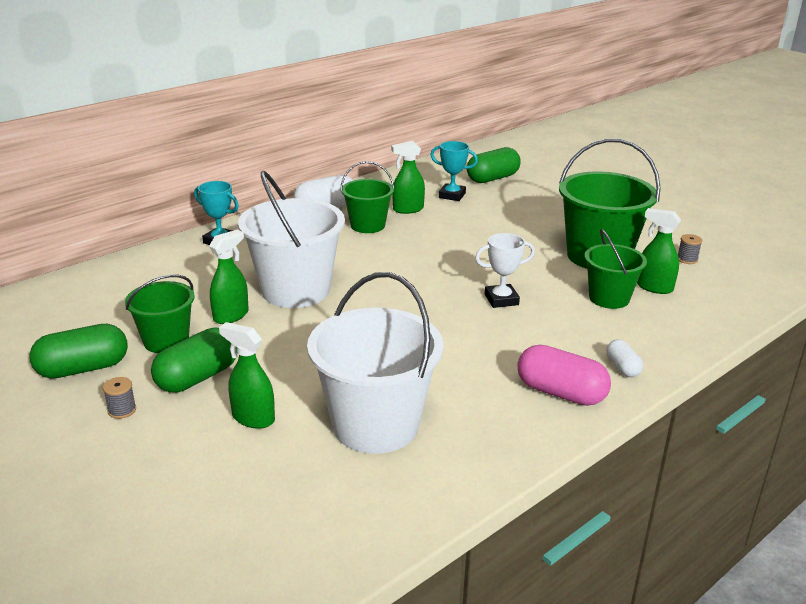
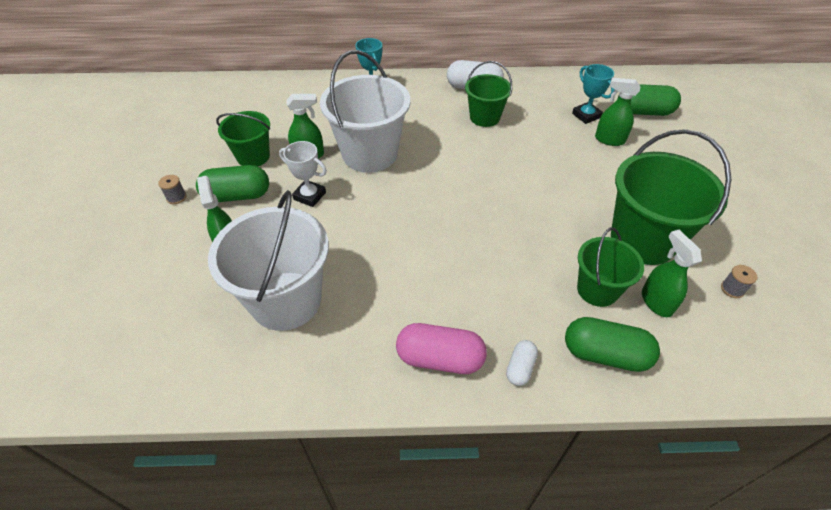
camera: 40 degrees right, 20 degrees up
green capsule [29,324,128,379] -> green capsule moved to [565,317,660,372]
green spray bottle [391,141,425,214] -> green spray bottle moved to [595,78,640,146]
white trophy [475,233,535,308] -> white trophy moved to [279,141,327,207]
pink capsule [518,345,611,406] -> pink capsule turned 60 degrees counterclockwise [396,323,487,374]

